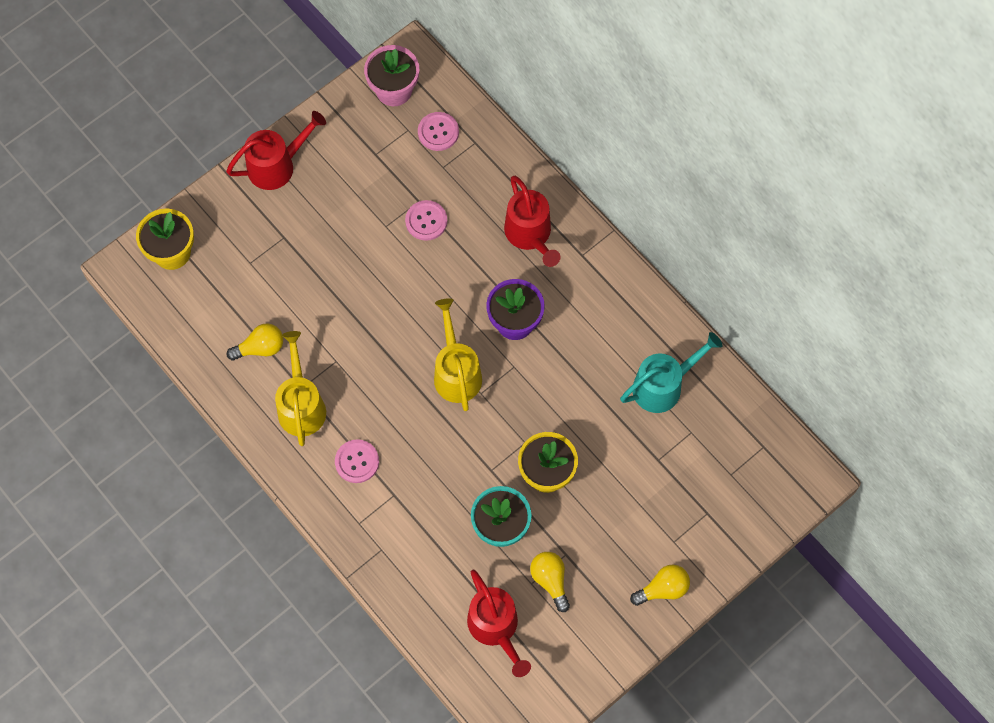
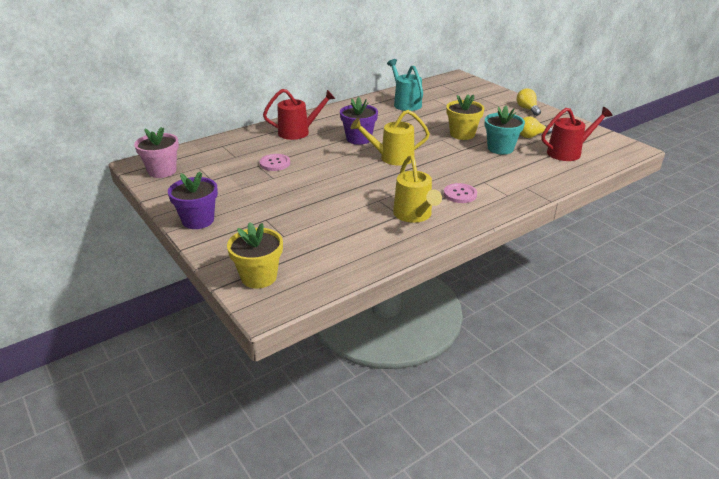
camera: 85 degrees left, 35 degrees down
red watering can [226,111,326,190] -> purple flower pot [168,172,218,229]
yellow light bulb [227,324,283,361] -> none
yellow watering can [275,331,326,446] -> yellow watering can turned 105 degrees counterclockwise [393,155,442,223]
pink button [418,112,459,151] -> none

